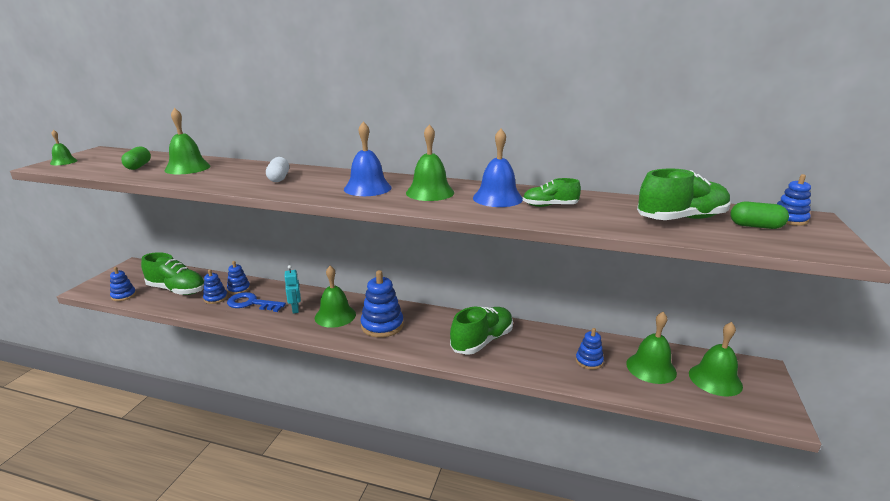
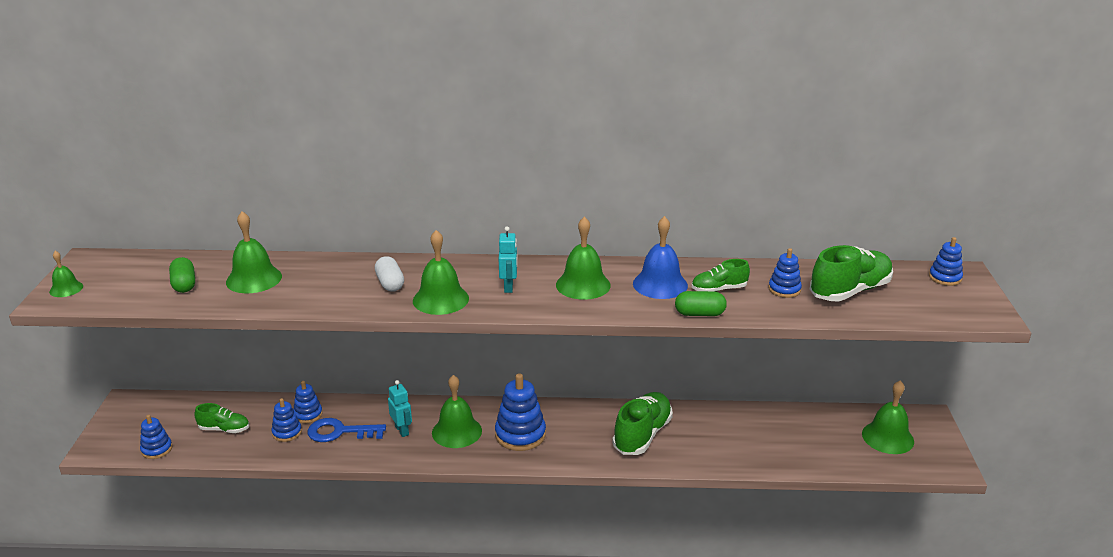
camera: 15 degrees left, 5 degrees up
green shoe [141,252,205,295] -> green shoe [194,403,249,433], size x0.57
blue bell [344,122,392,196] -> turquoise robot [498,226,518,293]
blue stacking toy [576,328,604,370] -> blue stacking toy moved to [769,248,802,298]
green bell [626,312,677,384] -> green bell moved to [413,230,469,315]
green capsule [730,201,789,229] -> green capsule moved to [675,291,727,316]

